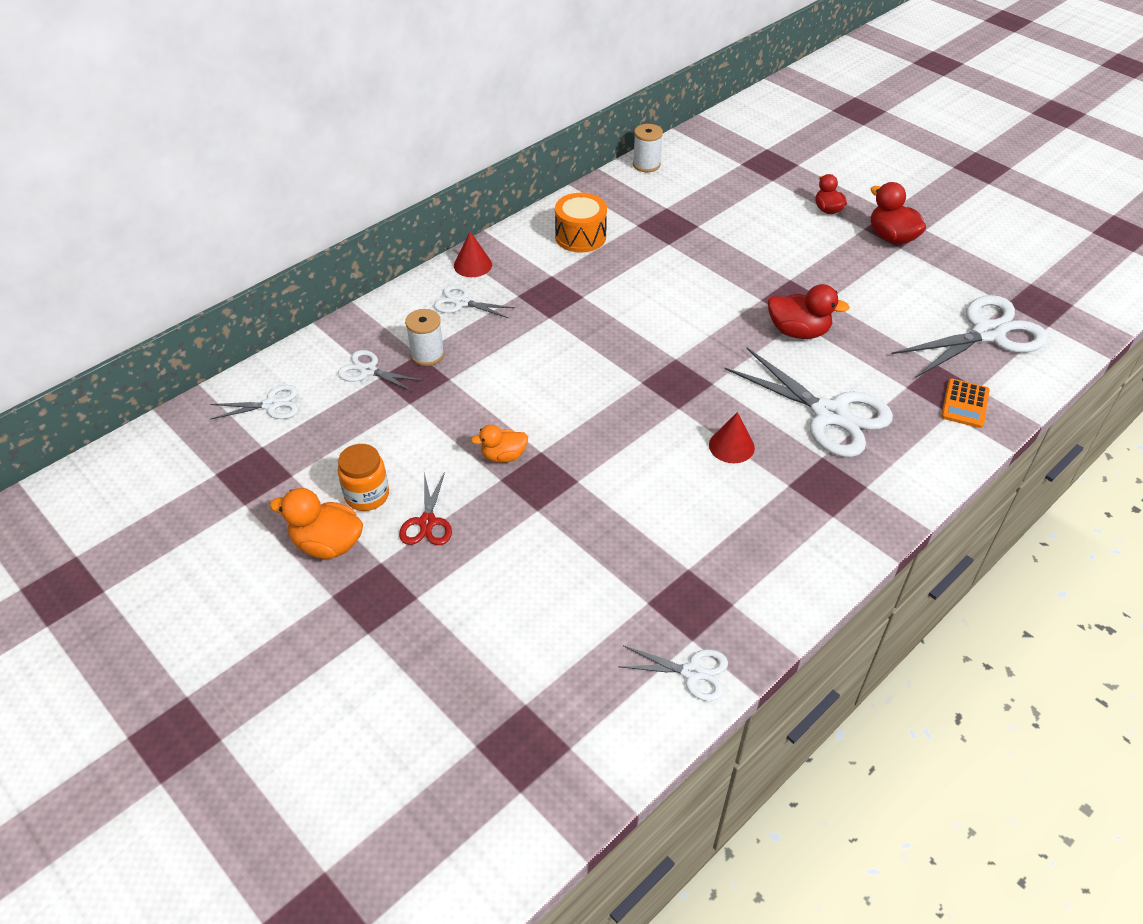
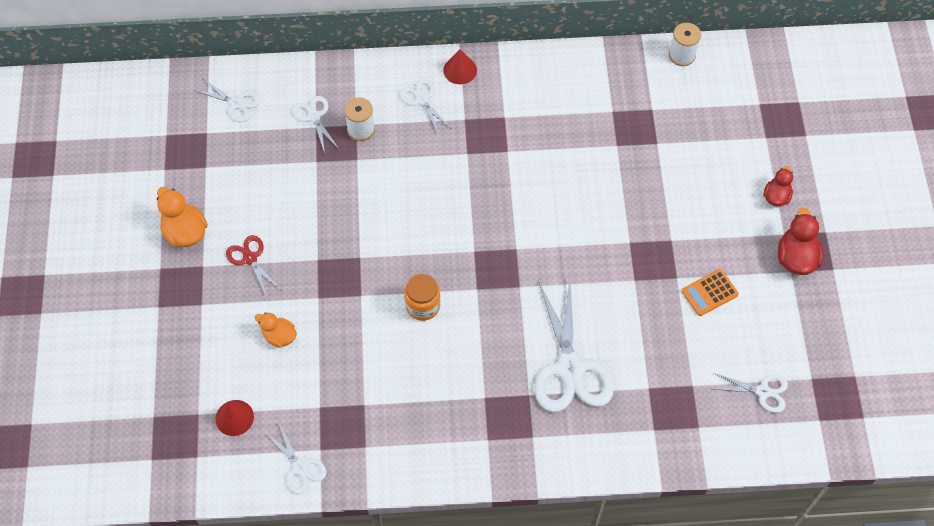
camera: 40 degrees right, 15 degrees up
orange jar [337,444,389,511] -> orange jar moved to [404,274,440,321]
red scissors [399,472,452,545] -> red scissors turned 105 degrees clockwise [226,235,281,297]
orange duck [471,425,528,463] -> orange duck moved to [254,312,297,348]
orange drum [555,193,607,253] -> none
red cone [709,412,755,463] -> red cone moved to [215,400,254,436]
red duck [768,284,850,339] -> none
white scissors [891,295,1048,378] -> white scissors [714,373,788,413], size x0.51
orange calculator [941,379,990,428] -> orange calculator moved to [682,269,739,316]

